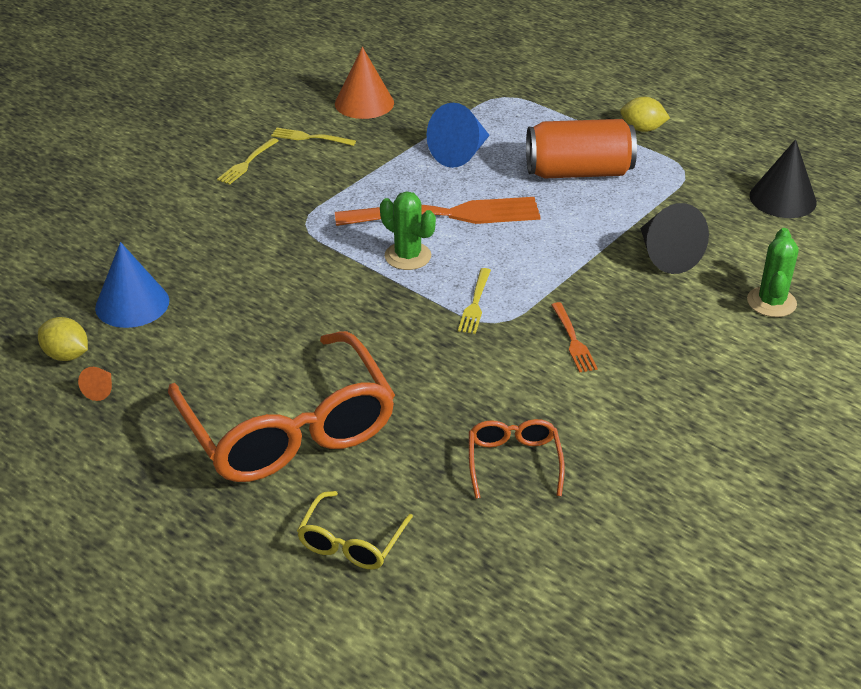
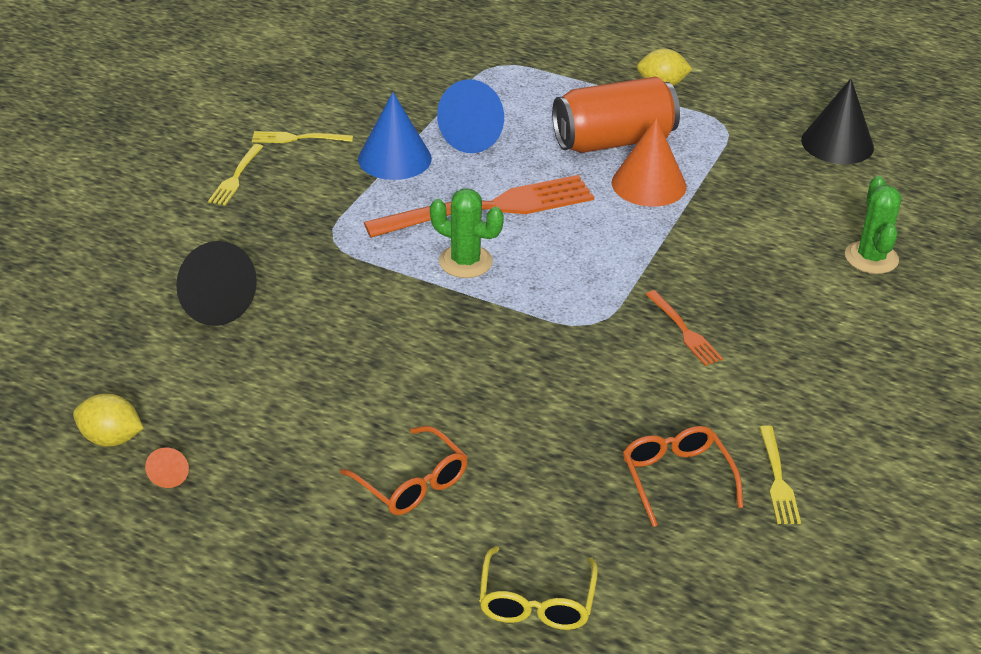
camera: 15 degrees left, 0 degrees up
blue cone [95,242,169,328] -> blue cone moved to [358,92,432,180]
orange glasses [168,331,395,482] -> orange glasses [340,426,468,515], size x0.45
orange cone [335,47,394,119] -> orange cone moved to [612,117,686,207]
yellow fork [458,268,491,334] -> yellow fork moved to [759,425,801,524]
black cone [640,203,709,274] -> black cone moved to [176,241,257,326]

